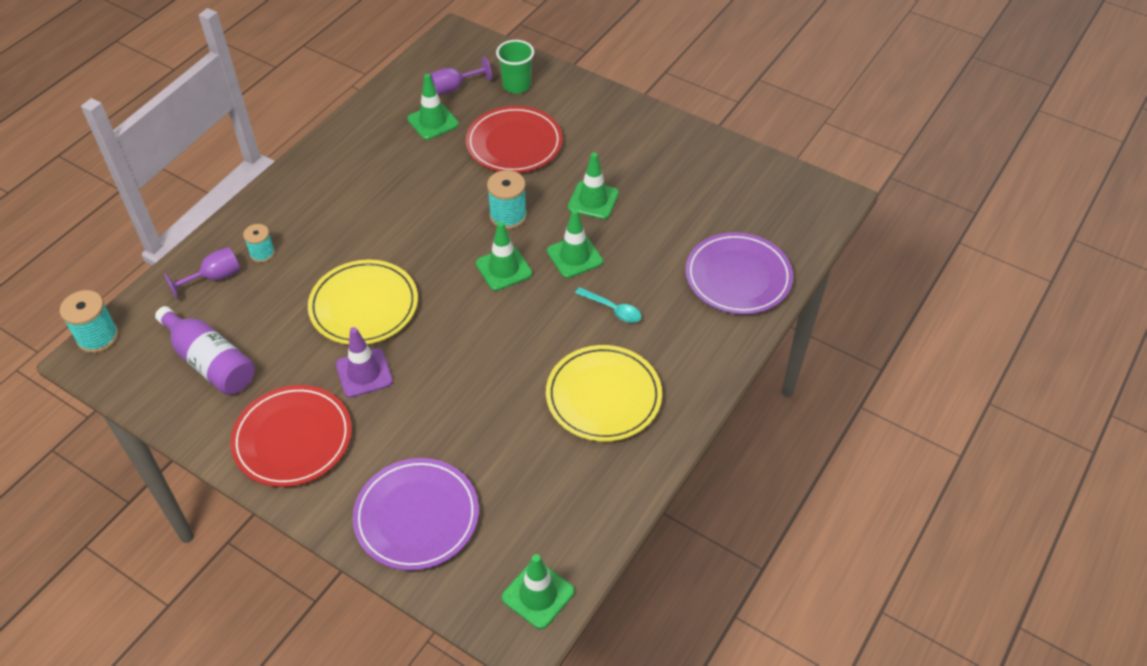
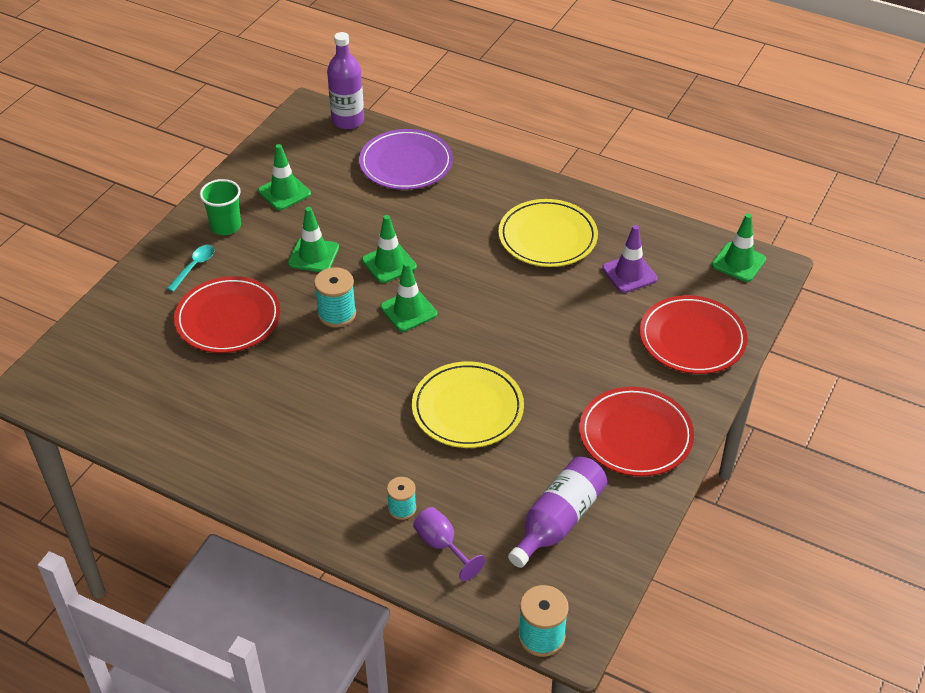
camera: 95 degrees left, 5 degrees down
purple traffic cone [336,327,393,398] -> purple traffic cone moved to [602,225,658,293]
purple plate [353,458,479,571] -> red plate [640,295,748,374]
green traffic cone [407,74,459,140] -> green traffic cone moved to [258,144,311,210]
purple goblet [430,57,492,95] -> none
green cup [496,40,534,94] -> green cup moved to [200,179,241,235]
turquoise spoon [575,287,641,323] -> turquoise spoon moved to [167,245,215,292]
none -> purple bottle [327,32,364,129]

